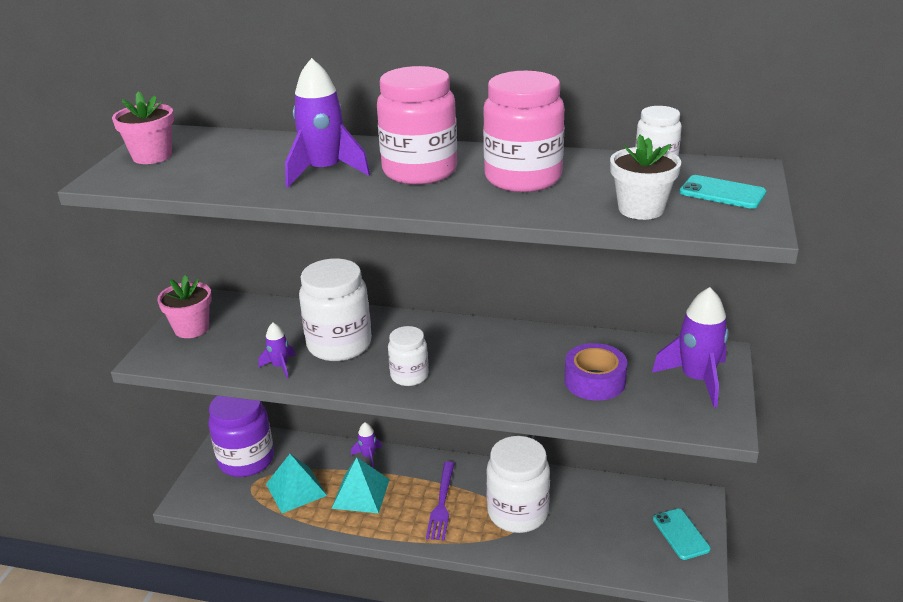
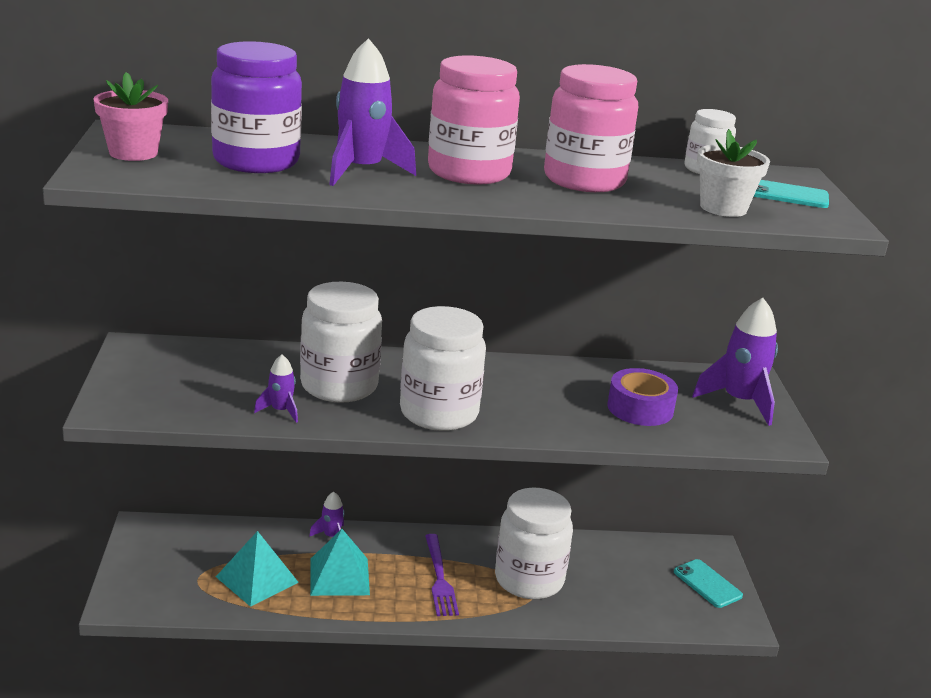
camera: 20 degrees left, 5 degrees down
pink flower pot [157,275,212,338] -> none
purple jar [208,396,274,477] -> purple jar moved to [211,41,302,173]
white jar [388,326,429,386] -> white jar [400,306,486,431], size x1.79

